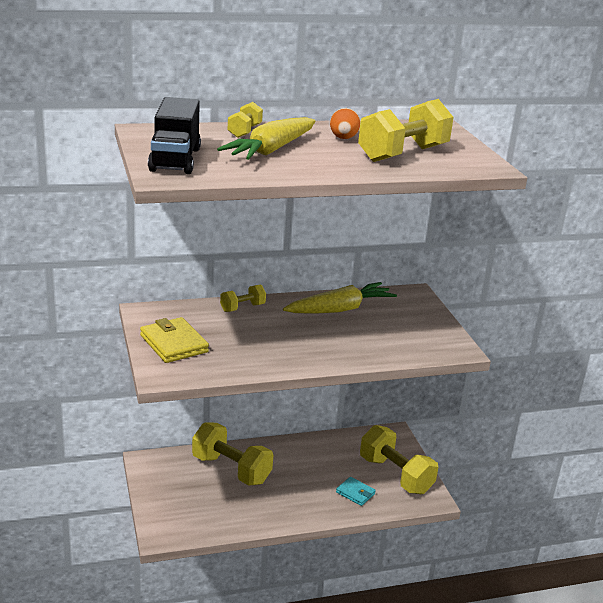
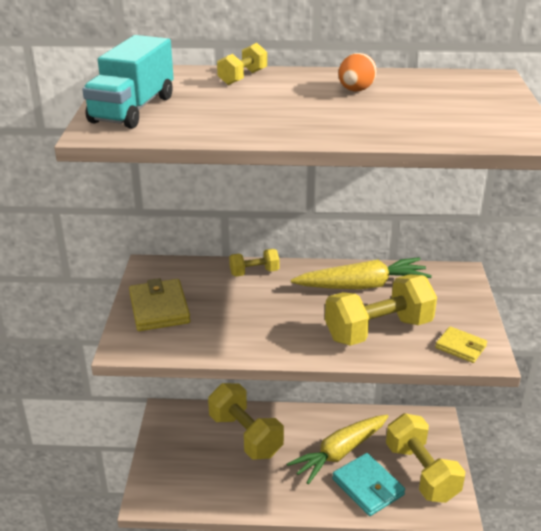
camera: 20 degrees right, 5 degrees up
black truck [148,97,201,174] -> turquoise truck [82,35,174,129]
yellow carrot [217,117,315,160] -> yellow carrot moved to [287,415,389,484]
turquoise wallet [336,477,376,506] -> turquoise wallet [332,453,405,516], size x1.67
yellow dumbbell [358,99,454,162] -> yellow dumbbell moved to [325,274,437,346]
none -> yellow wallet [435,326,487,363]

